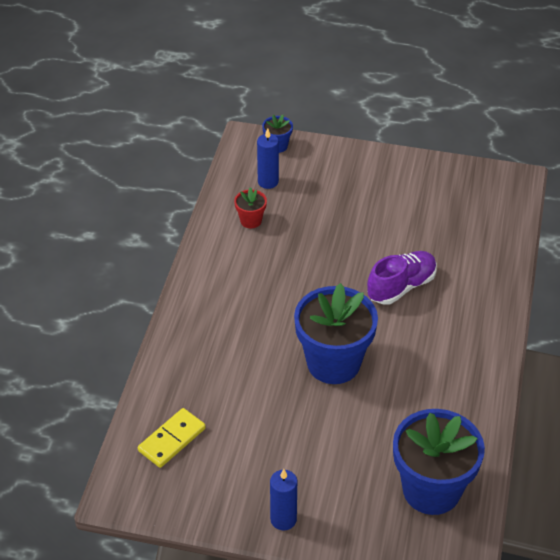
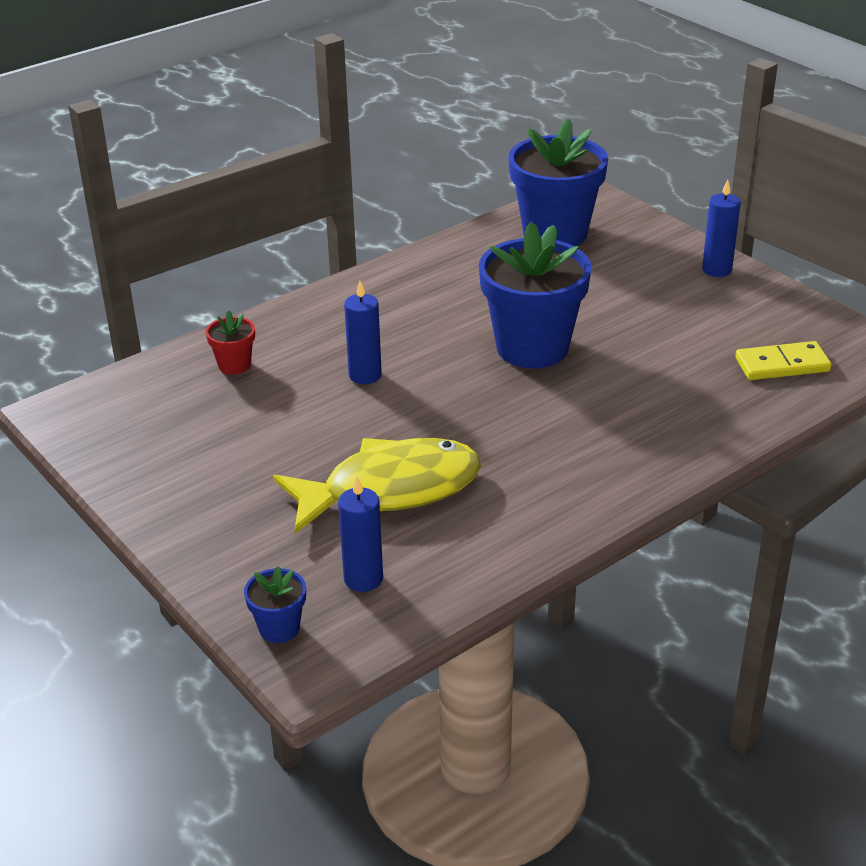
camera: 140 degrees left, 10 degrees down
red flower pot [234,187,267,229] -> red flower pot moved to [206,310,255,375]
purple shoe [367,251,437,305] -> blue candle [344,281,382,384]
none -> yellow fish [273,438,481,534]

